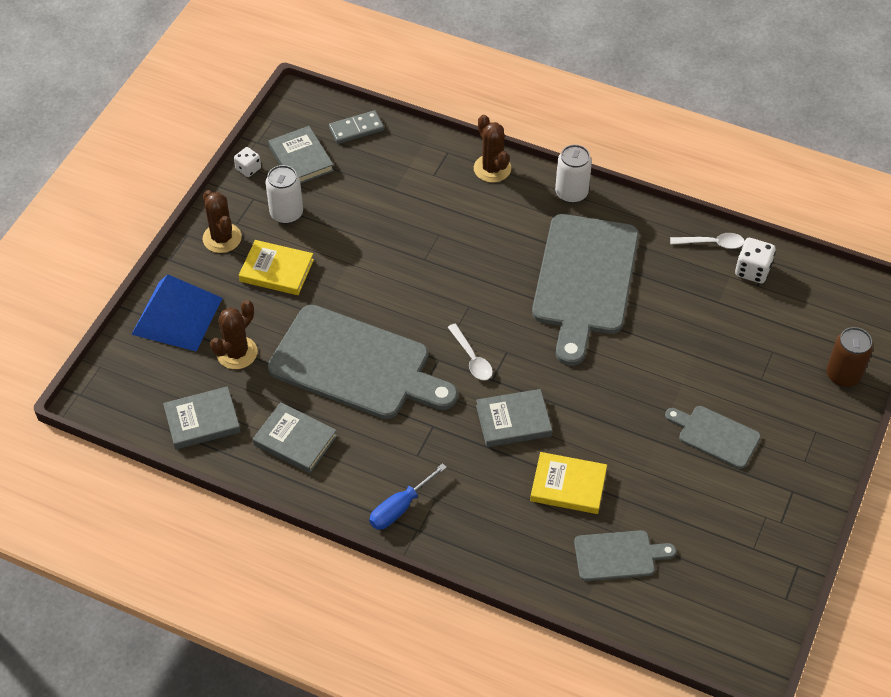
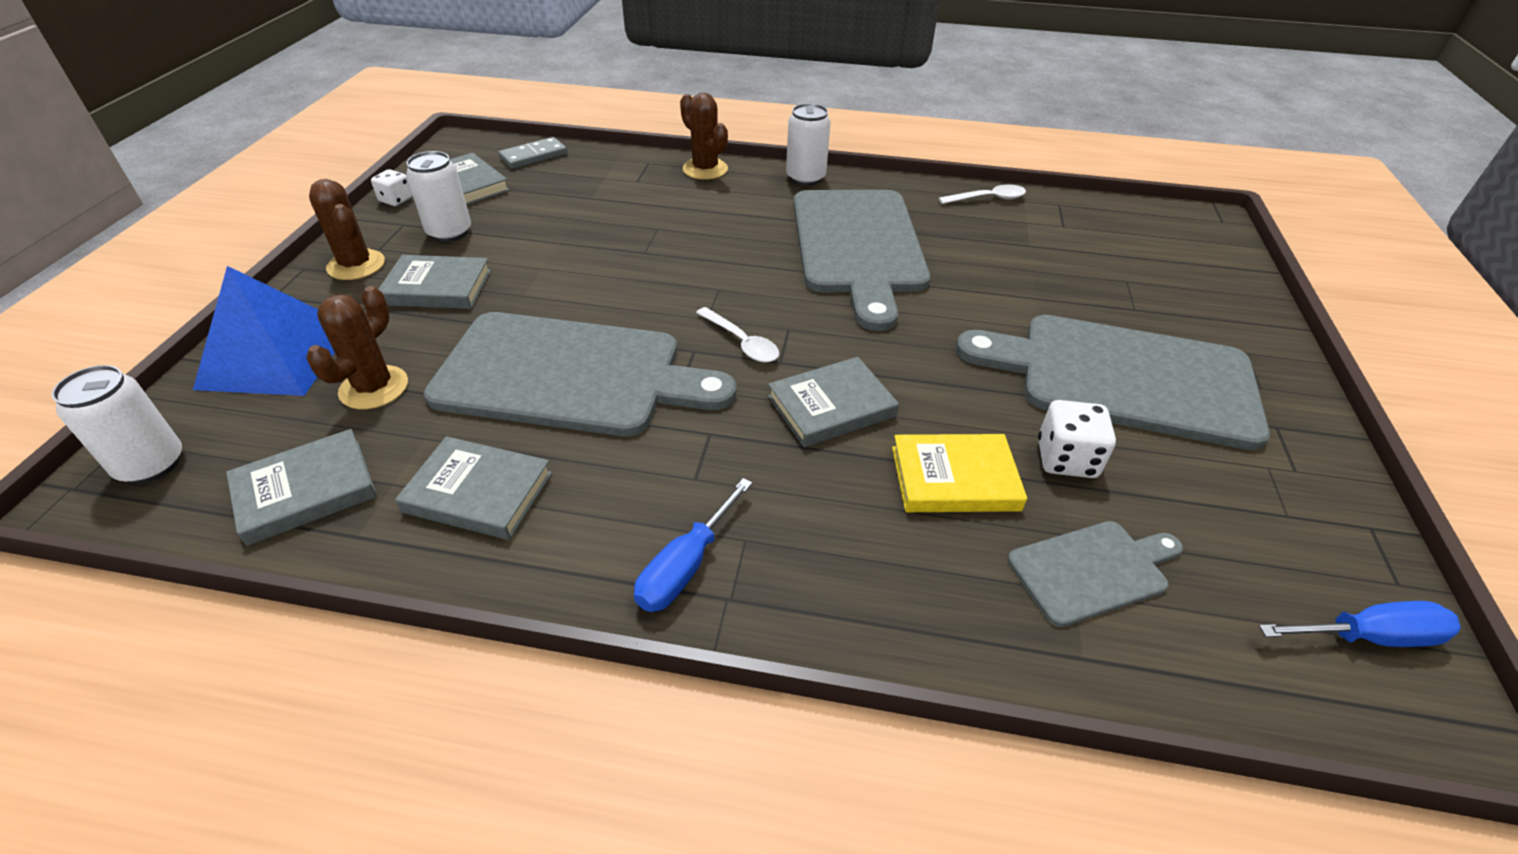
camera: 15 degrees left, 10 degrees down
yellow book [239,240,314,295] -> grey book [378,255,491,309]
grey cutting board [665,406,761,469] -> grey cutting board [956,315,1270,450], size x2.04
white dice [735,238,776,283] -> white dice moved to [1038,400,1116,478]
brown can [826,327,873,387] -> none
none -> white can [52,365,182,484]
none -> blue screwdriver [1259,601,1461,647]

